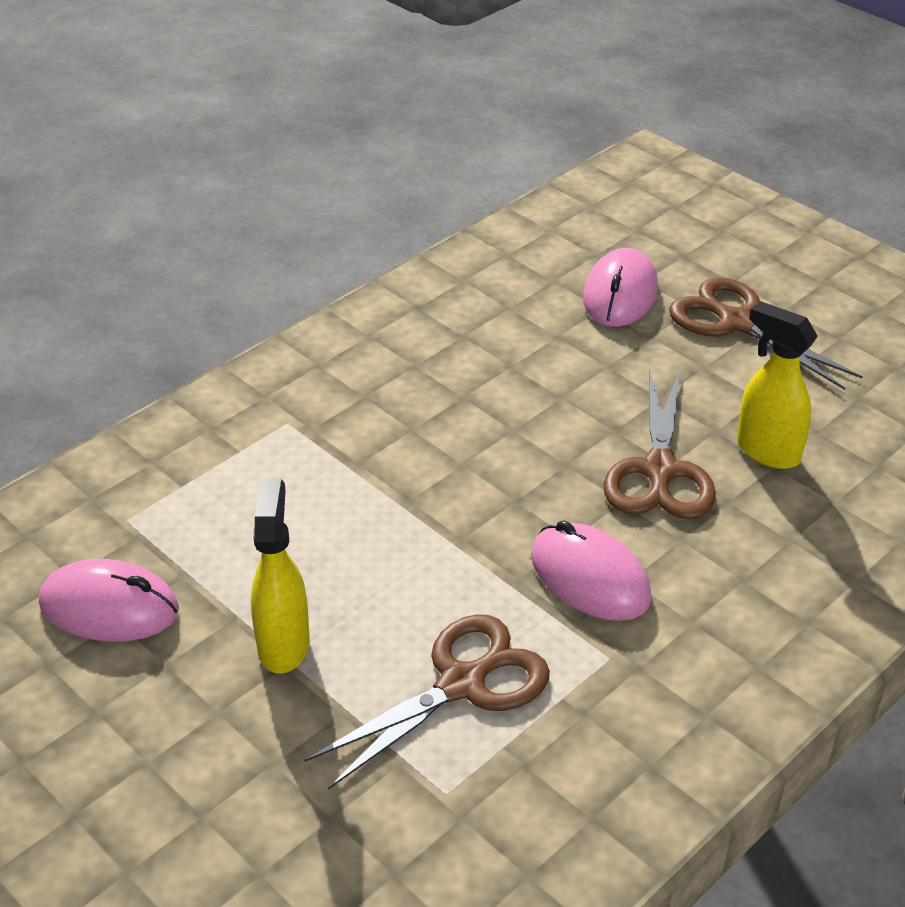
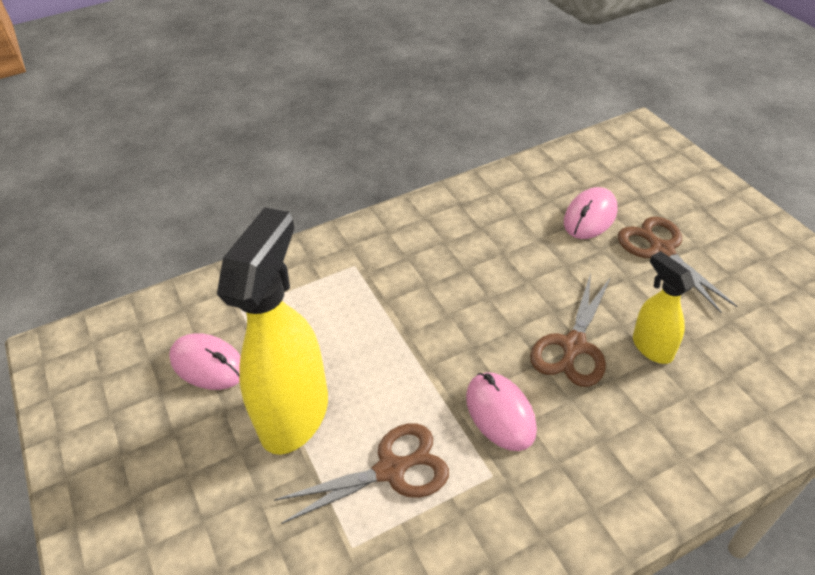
camera: 20 degrees right, 5 degrees up
yellow spray bottle [251,479,310,674] -> yellow spray bottle [217,207,328,455], size x1.92

